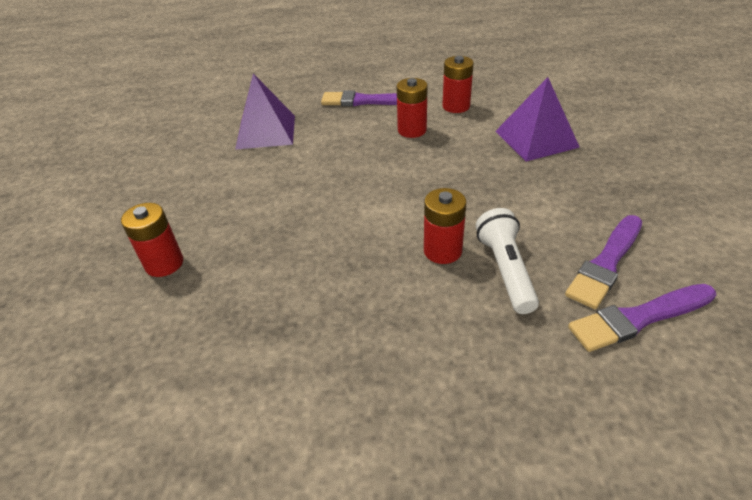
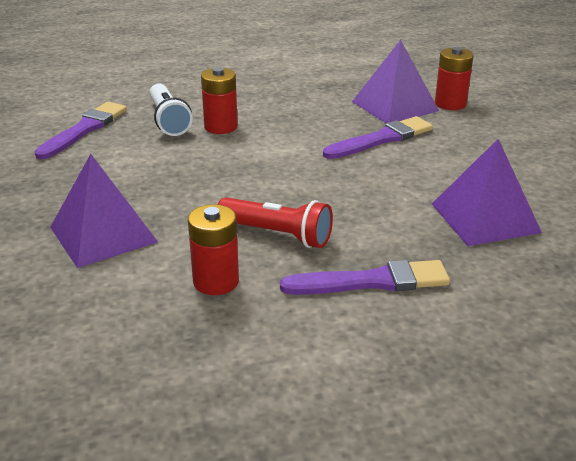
camera: 165 degrees right, 10 degrees down
red battery [397,78,427,138] -> red flashlight [218,197,333,248]
purple brush [568,284,716,352] -> purple brush moved to [323,116,433,159]
none -> purple pyramid [352,40,439,123]

